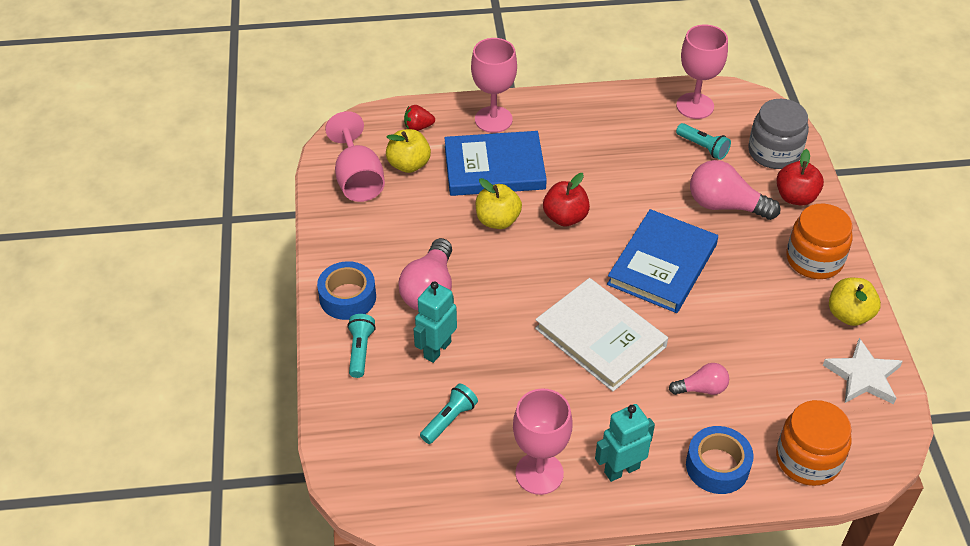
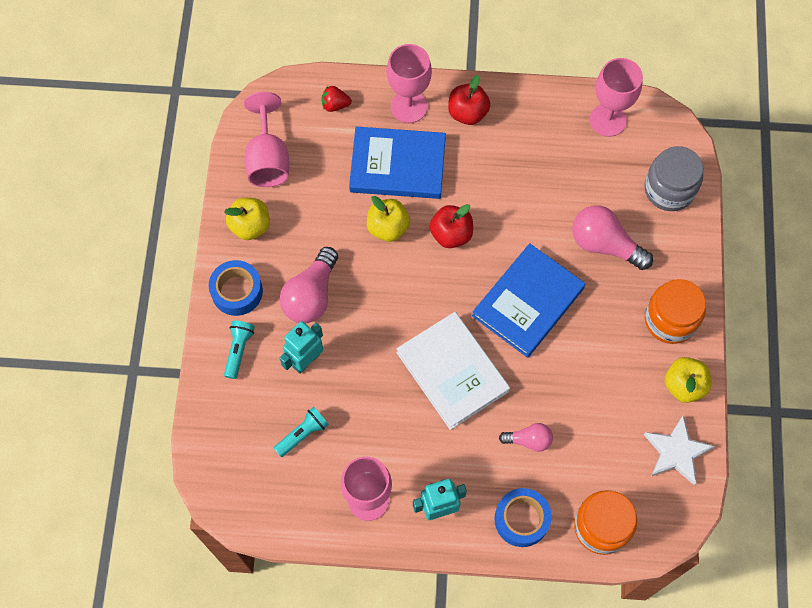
camera: 10 degrees right, 20 degrees up
yellow apple [386,129,431,173] -> yellow apple moved to [224,198,270,240]
turquoise flashlight [676,123,731,160] -> none
red apple [776,149,824,206] -> red apple moved to [448,75,490,125]

